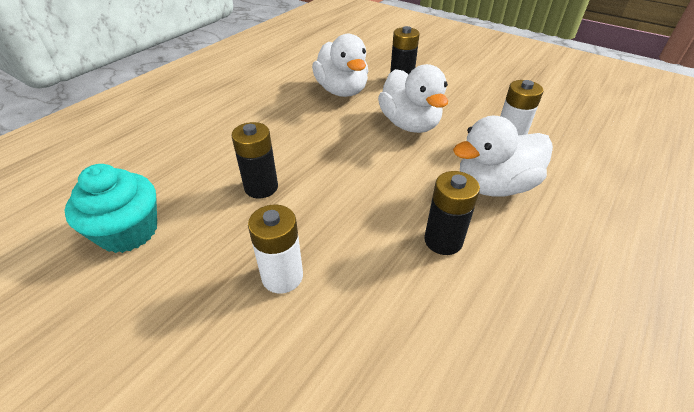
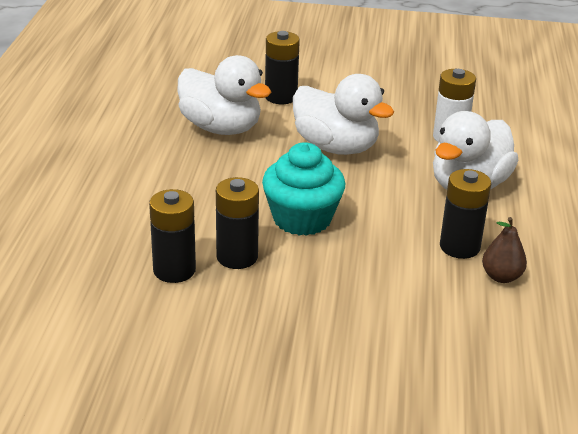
camera: 30 degrees left, 10 degrees down
turquoise cupcake [65,164,157,253] -> turquoise cupcake moved to [262,142,345,236]
white battery [248,205,303,294] -> none
none -> black battery [149,189,196,283]
none -> brown pear [482,217,527,283]

